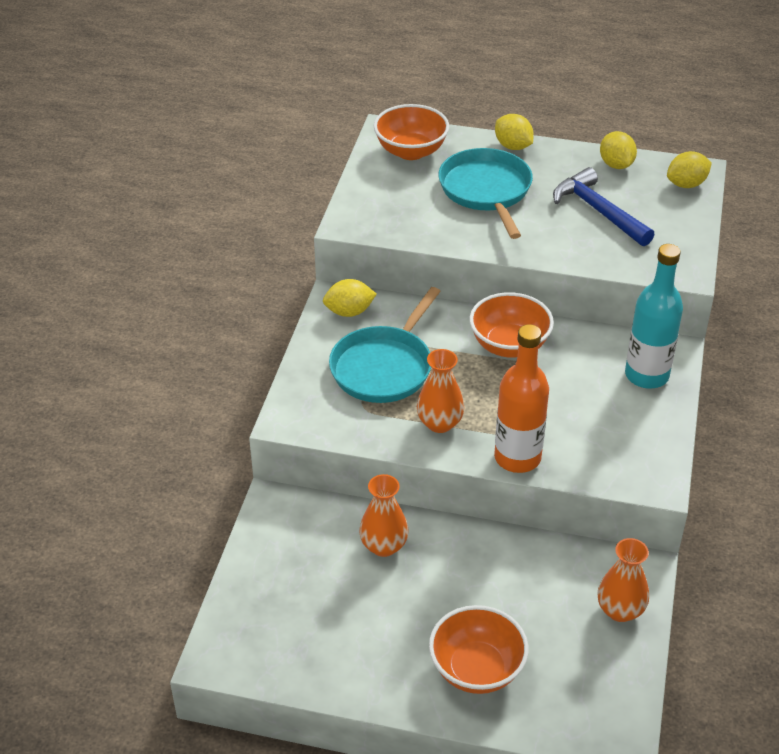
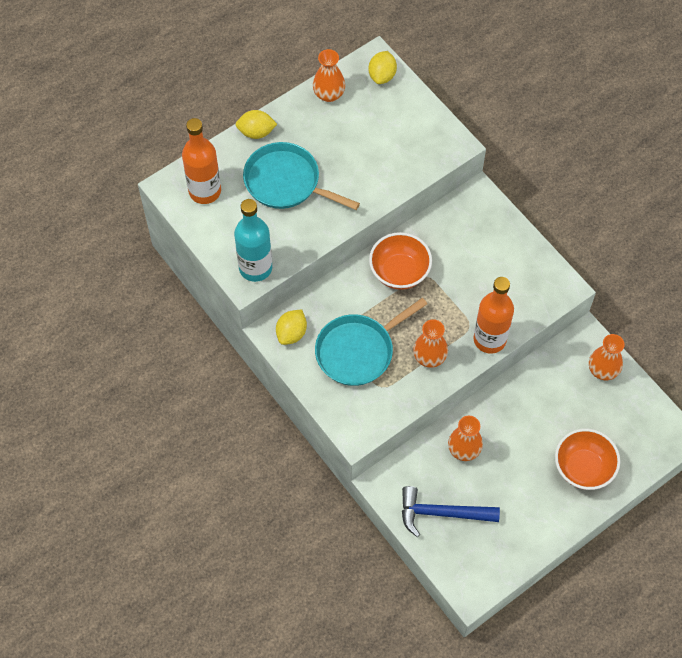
camera: 50 degrees left, 20 degrees up
turquoise pan [329,287,441,403] -> turquoise pan turned 75 degrees clockwise [315,298,427,386]
orange bowl [374,104,449,160] -> orange bottle [182,118,221,204]
blue hammer [553,167,655,246] -> blue hammer moved to [402,486,500,537]
yellow lemon [600,131,637,169] -> orange vase [313,49,345,102]
turquoise bottle [625,244,683,389] -> turquoise bottle moved to [234,199,272,282]

